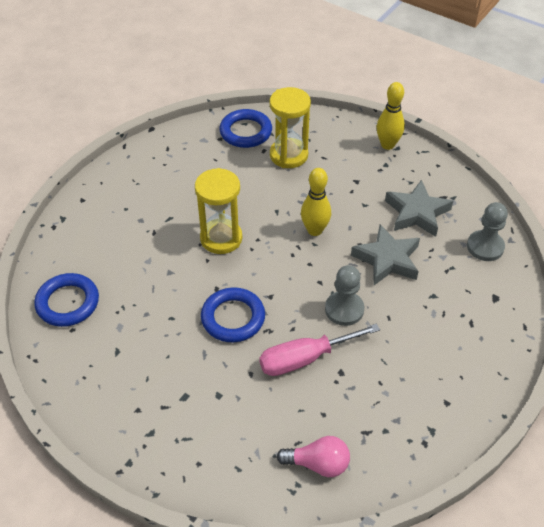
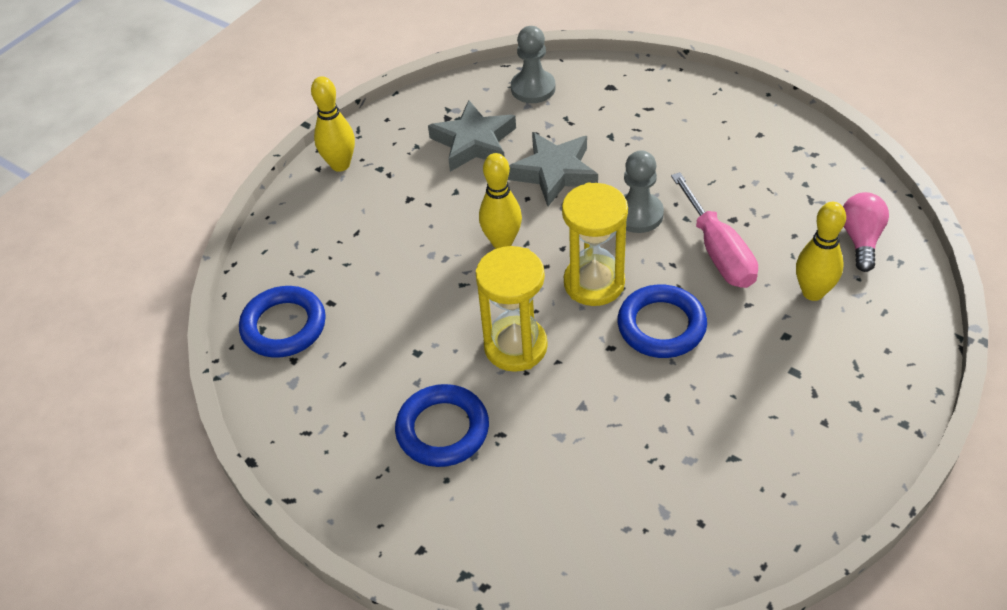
camera: 85 degrees left, 0 degrees up
blue ring [34,273,99,327] -> blue ring moved to [395,384,489,467]
yellow hourglass [270,87,311,168] -> yellow hourglass moved to [562,182,628,306]
none -> yellow bowling pin [796,202,846,301]

